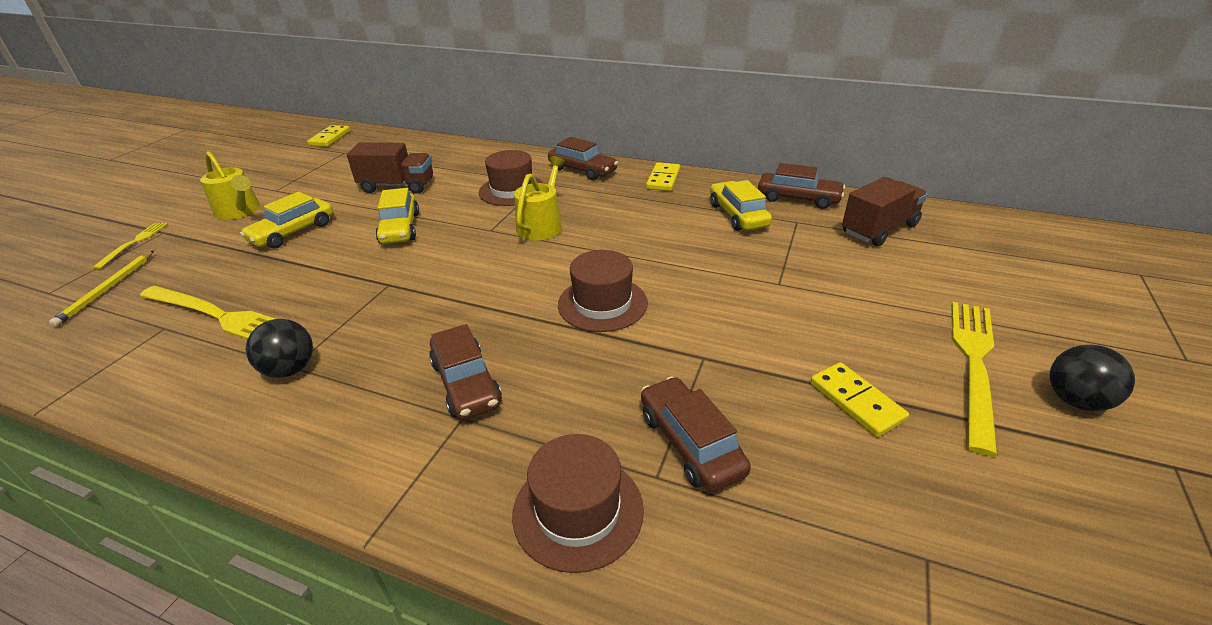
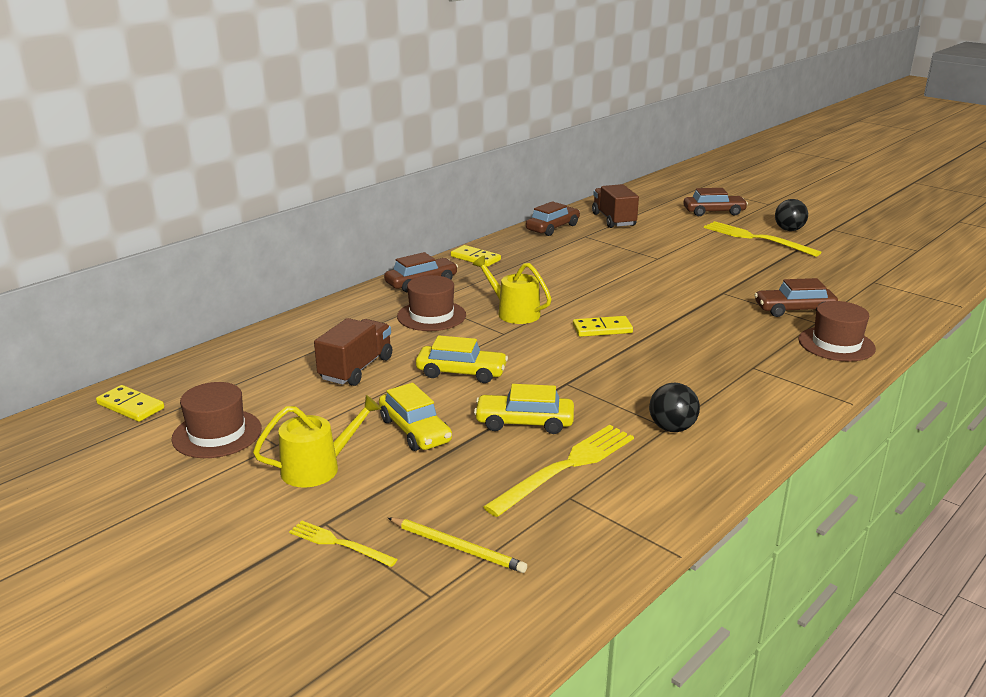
camera: 70 degrees left, 10 degrees down
brown car [429,324,502,420] -> brown car moved to [683,188,748,216]
brown hat [558,250,648,332] -> brown hat moved to [172,382,262,458]
yellow car [710,180,772,231] -> yellow car moved to [474,384,574,434]
yellow domino [810,362,909,437] -> yellow domino moved to [573,316,633,337]

